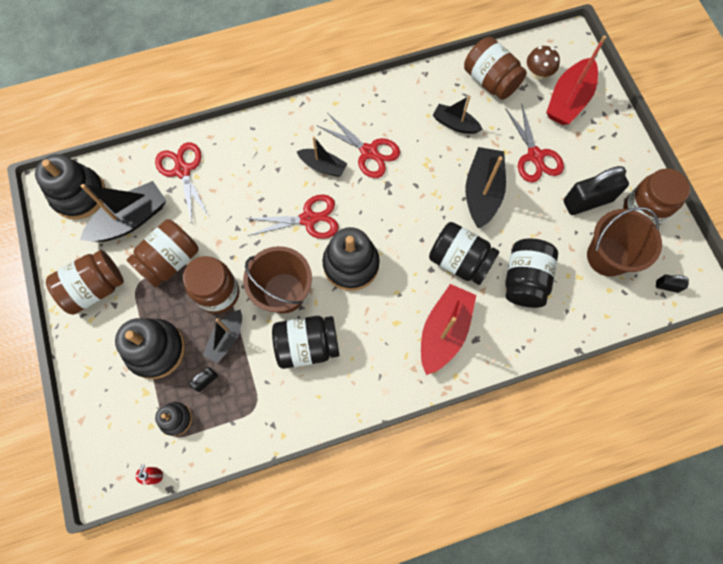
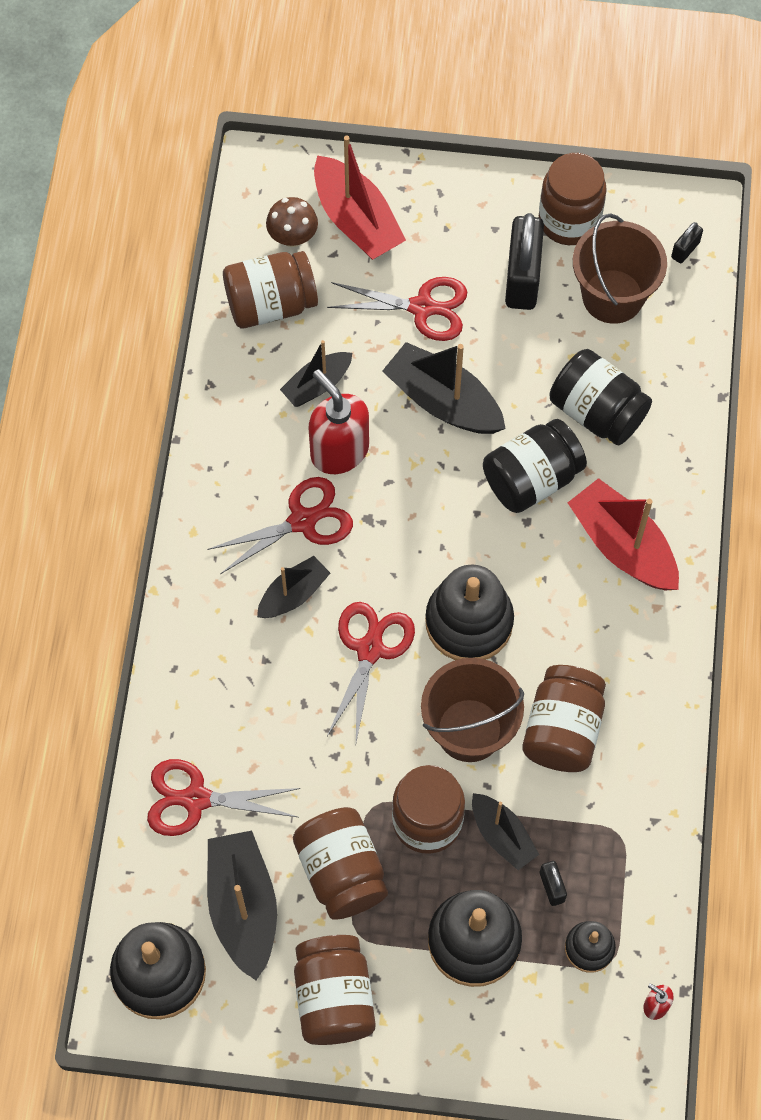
camera: 65 degrees left, 5 degrees down
black jar [272,316,339,369] -> brown jar [522,665,606,772]
none -> red soap dispenser [309,369,369,474]

